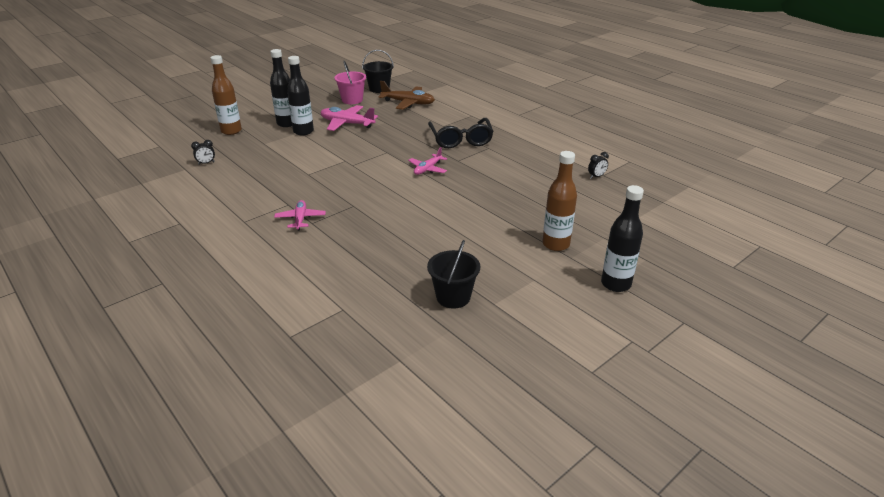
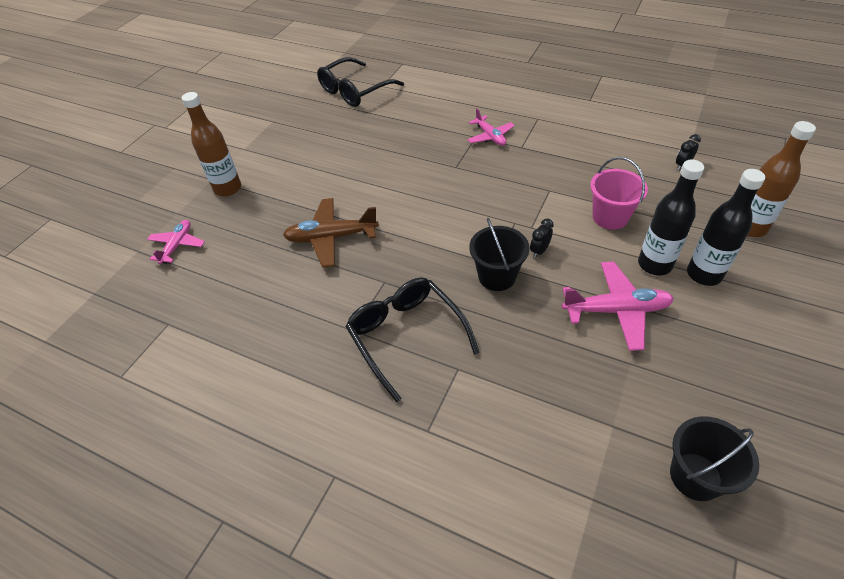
camera: 160 degrees right, 15 degrees up
pink bucket [334,61,366,104] -> pink bucket moved to [590,157,648,230]
brown plane [379,81,435,110] -> brown plane moved to [283,198,379,268]
pink plane [408,147,447,175] -> pink plane moved to [147,220,205,264]
black bucket [427,240,480,309] -> black bucket moved to [469,218,530,291]
black clock [588,152,609,179] -> black clock moved to [530,218,554,258]
black bottle [601,185,644,292] -> none
none -> black glasses [317,57,404,107]

